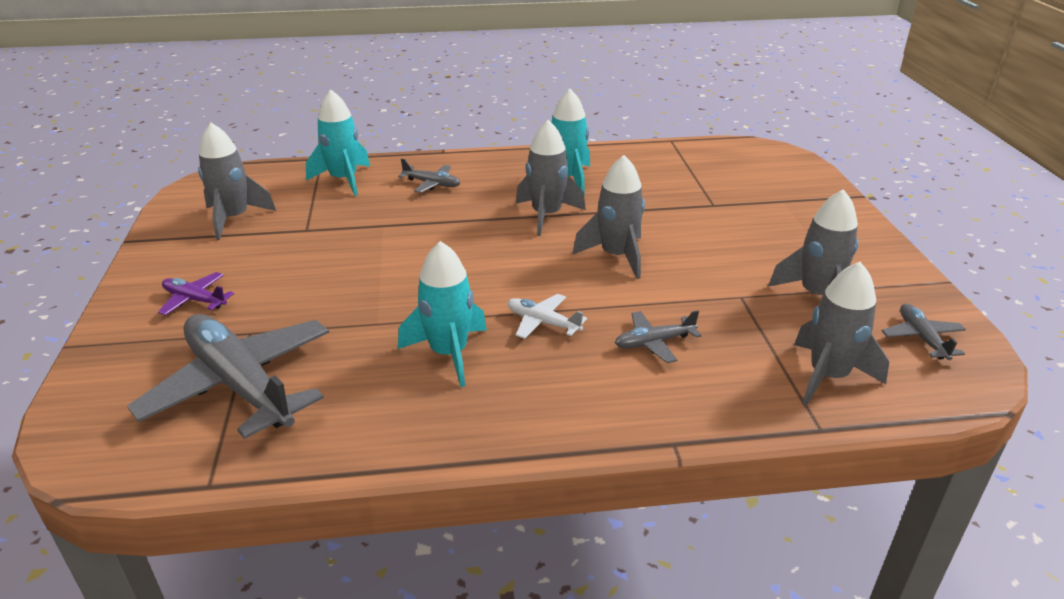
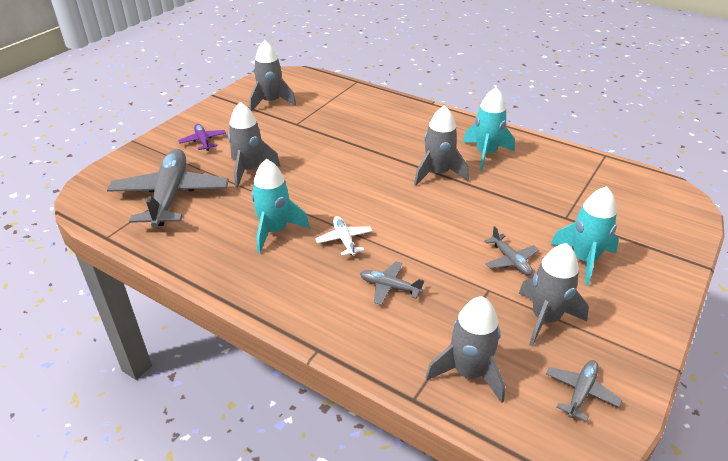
camera: 40 degrees right, 5 degrees up
turquoise rocket [306,89,370,196] -> turquoise rocket moved to [550,186,619,286]
grey plane [398,159,460,193] -> grey plane moved to [484,226,539,275]
grey rocket [572,155,645,279] -> grey rocket moved to [228,102,281,188]

